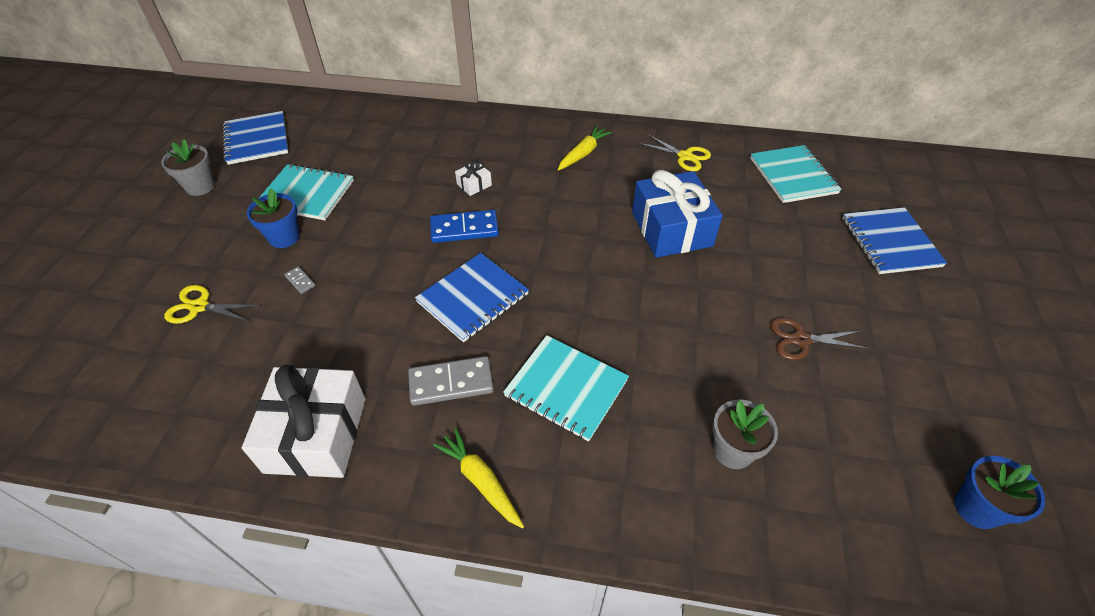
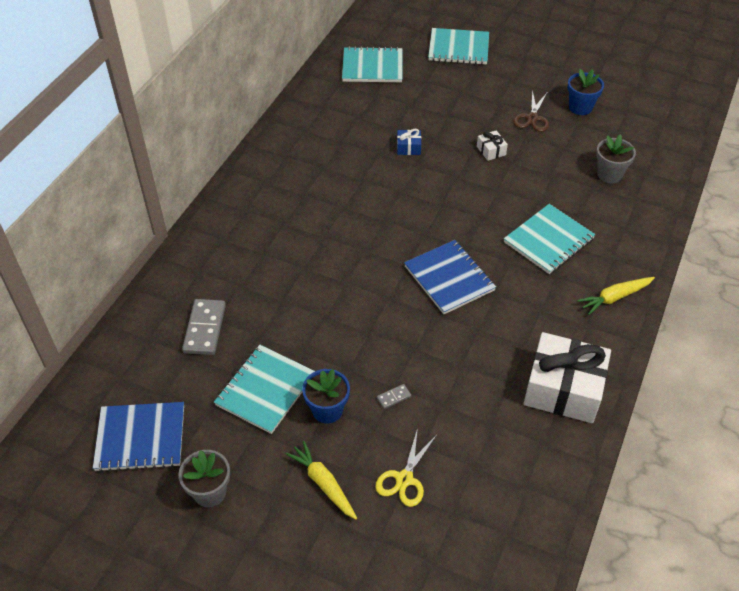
camera: 75 degrees left, 0 degrees up
grey domino [408,356,494,406] -> grey domino moved to [182,299,226,355]
blue domino [430,210,499,243] -> none
white gift [455,160,492,196] -> white gift moved to [477,130,508,161]
yellow carrot [558,126,612,171] -> yellow carrot moved to [285,441,357,519]
blue gift [632,170,723,258] -> blue gift [397,129,421,155], size x0.42
yellow scissors [639,134,711,171] -> none
blue notebook [842,207,947,274] -> turquoise notebook [428,28,489,65]
blue flower pot [954,456,1045,529] -> blue flower pot moved to [568,69,604,115]

